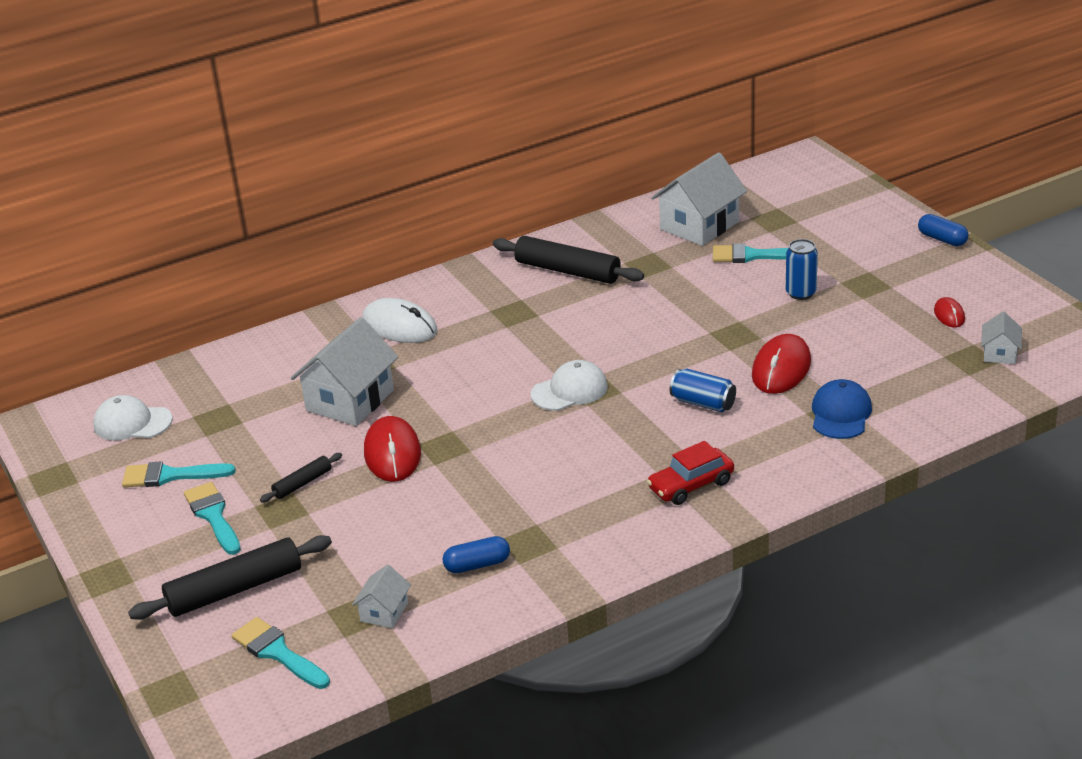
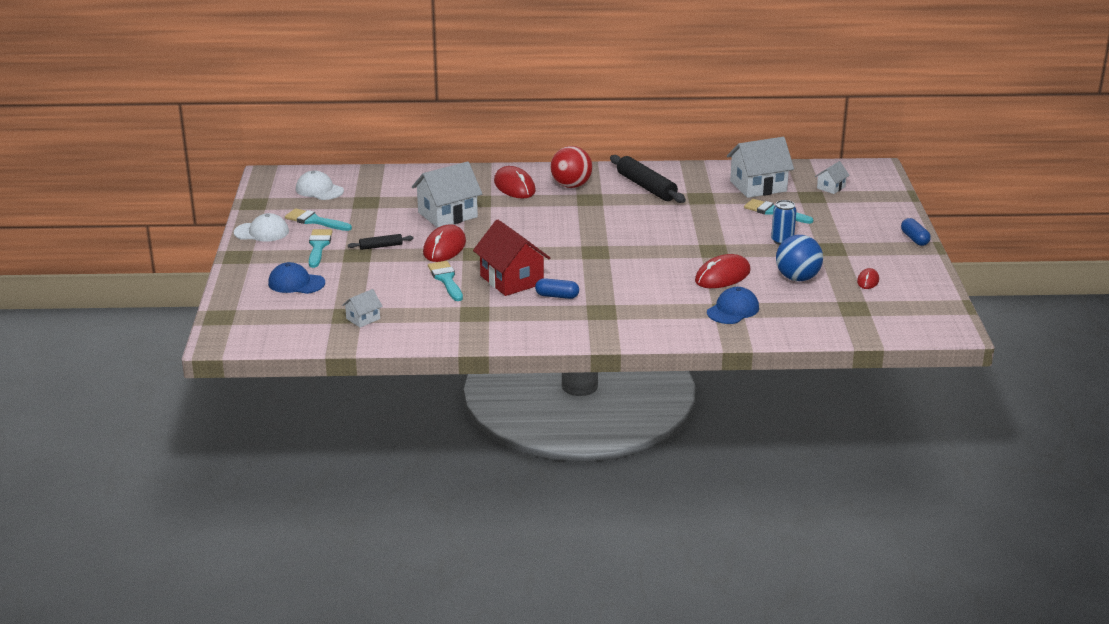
camera: 25 degrees right, 5 degrees down
black rolling pin [128,535,332,620] -> blue cap [268,262,325,294]
turquoise brush [231,617,330,689] -> turquoise brush moved to [428,261,463,301]
white mouse [362,298,437,343] -> red mouse [494,166,536,199]
blue capsule [443,536,510,573] -> blue capsule moved to [535,278,579,299]
white cap [531,360,608,411] -> white cap moved to [234,213,289,242]
red car [647,441,734,505] -> none
blue can [670,369,736,412] -> none
white house [981,312,1022,364] -> white house moved to [815,161,850,194]
none -> red house [473,219,550,296]
none -> red ball [550,146,592,188]
none -> blue ball [776,235,823,281]

